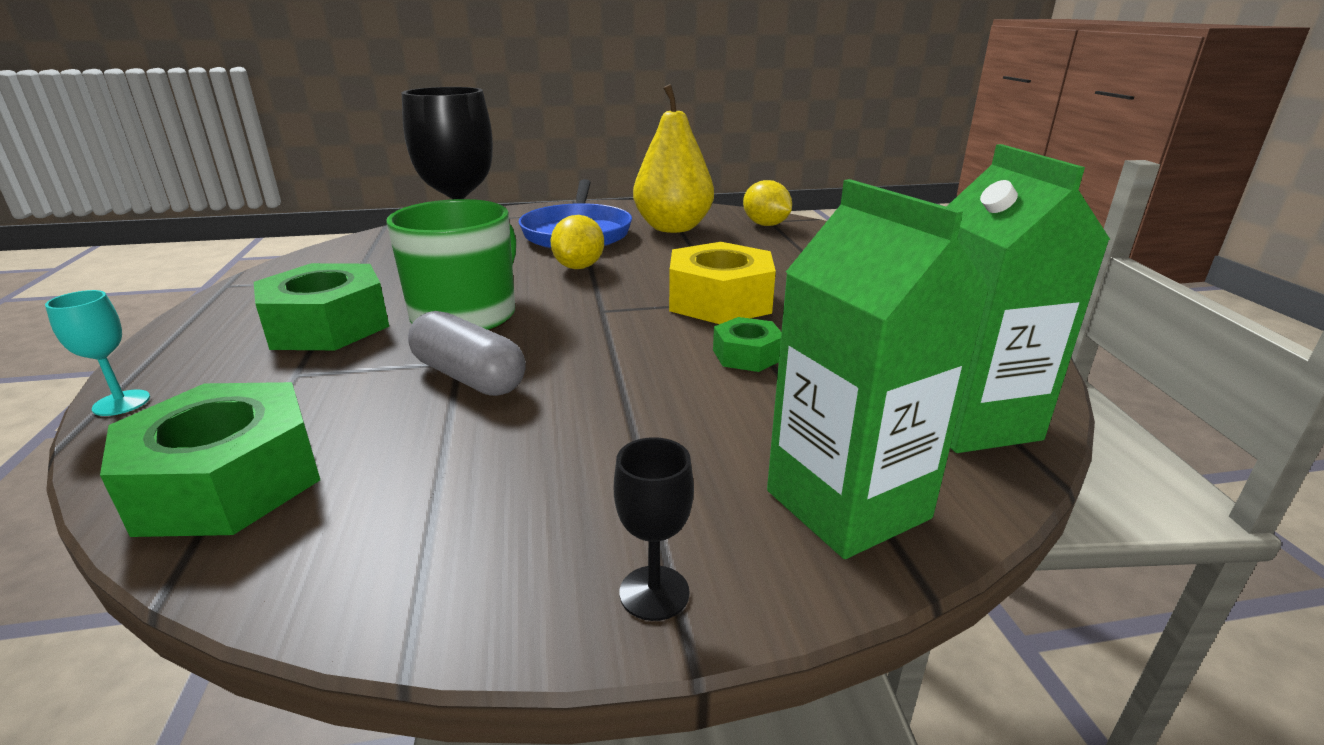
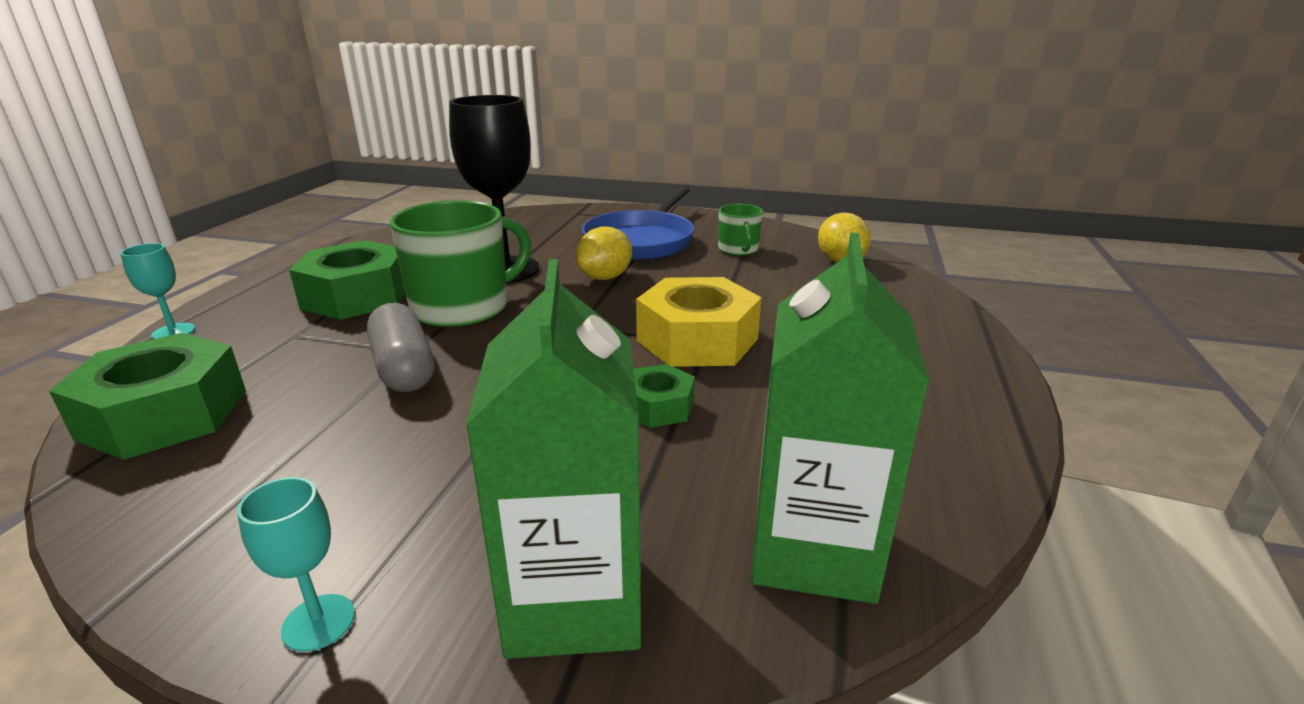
camera: 25 degrees right, 0 degrees up
black goblet [614,437,694,621] -> turquoise goblet [237,477,355,652]
yellow pear [633,84,714,233] -> green mug [718,204,763,256]

